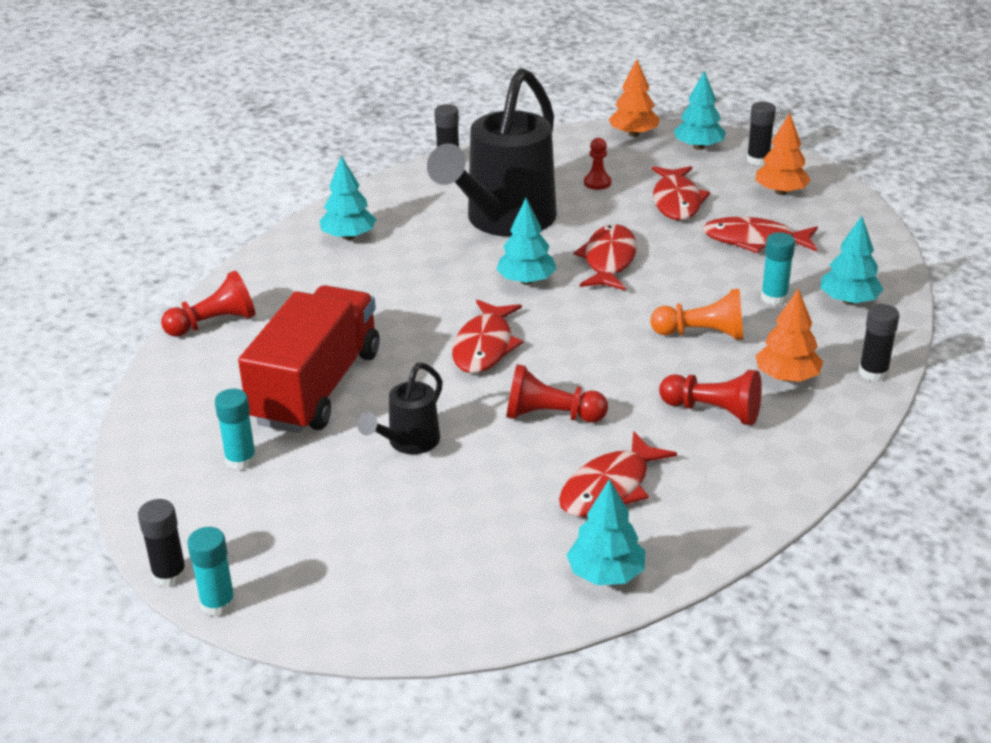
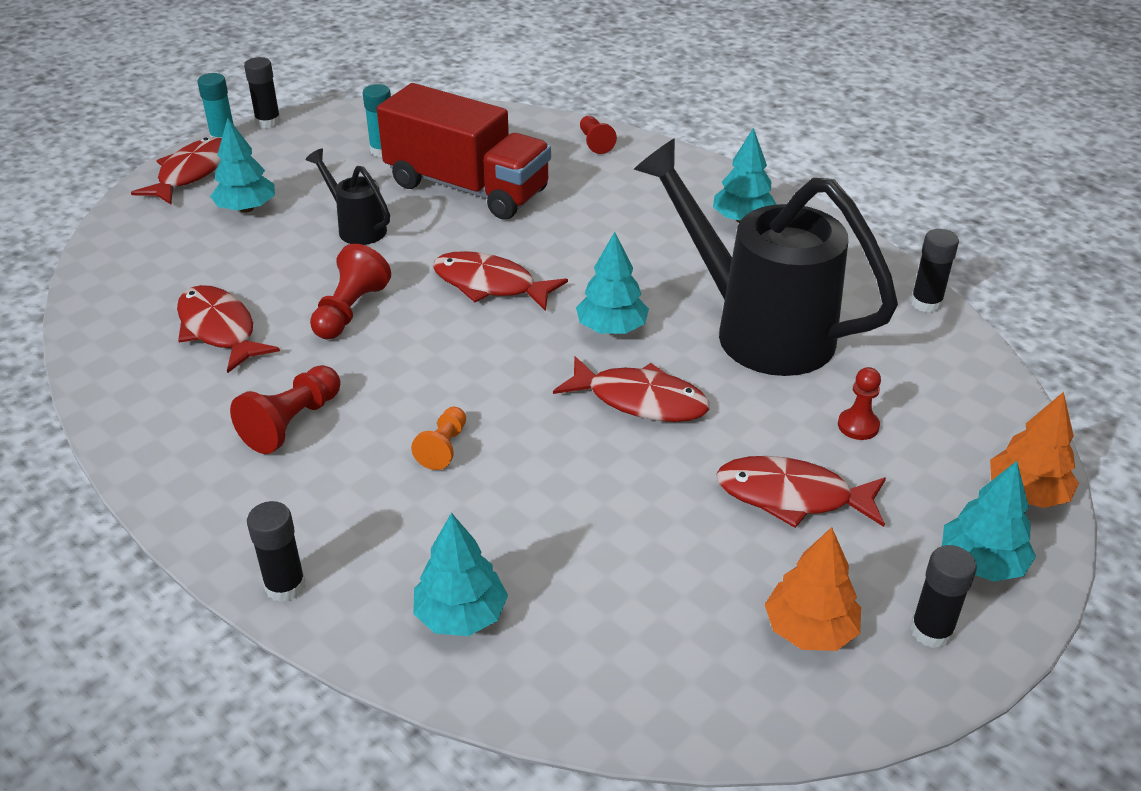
camera: 100 degrees right, 5 degrees up
red pawn [161,270,255,337] -> red pawn [580,116,617,154], size x0.65
turquoise tree [567,479,645,585] -> turquoise tree moved to [210,118,275,213]
orange pawn [650,289,744,340] -> orange pawn [411,407,466,470], size x0.65
red fish [703,216,818,253] -> red fish moved to [131,137,222,204]
orange tree [755,289,823,382] -> none
turquoise glue stick [761,232,795,305] -> none

